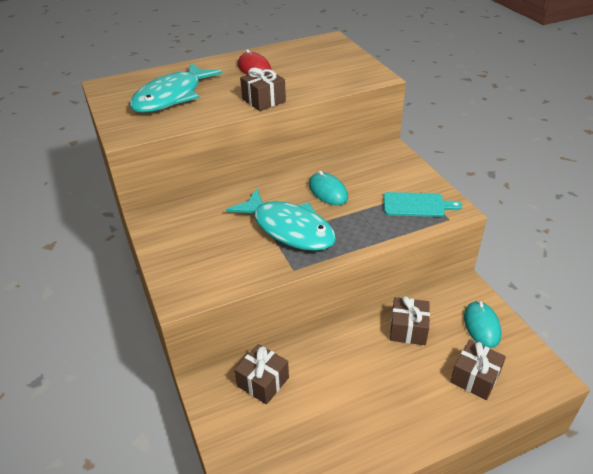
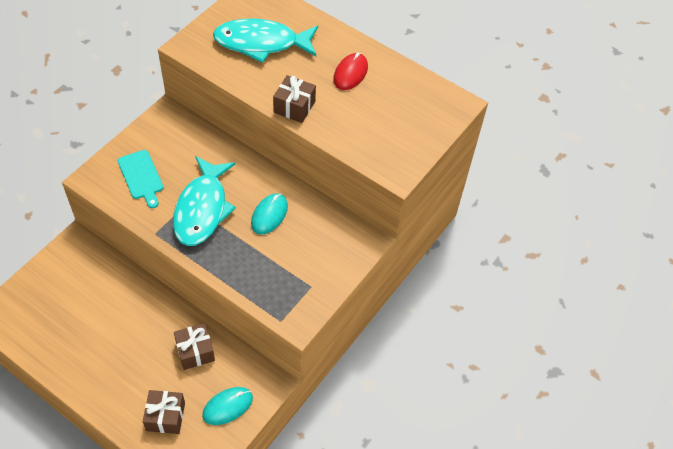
camera: 55 degrees right, 15 degrees up
brown gift [234,344,289,405] -> none
turquoise cutting board [384,192,462,217] -> turquoise cutting board moved to [118,150,163,208]

